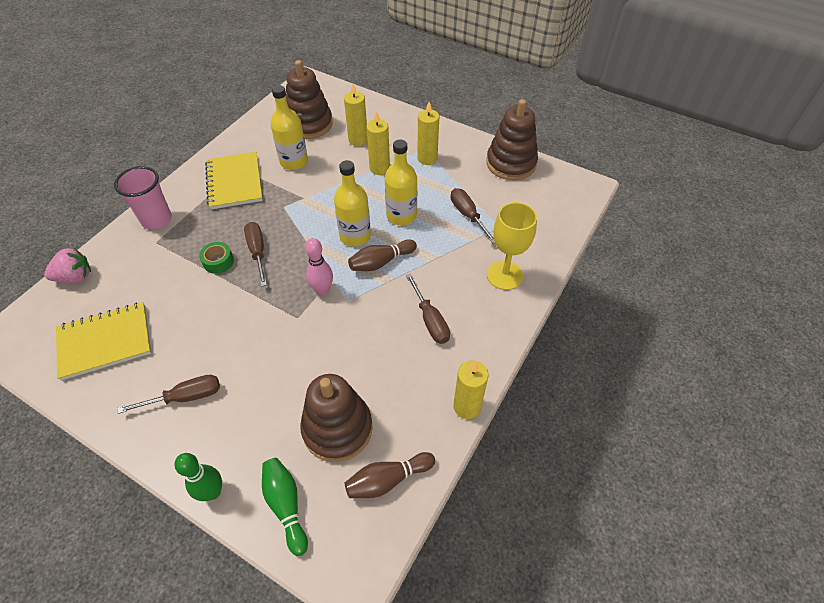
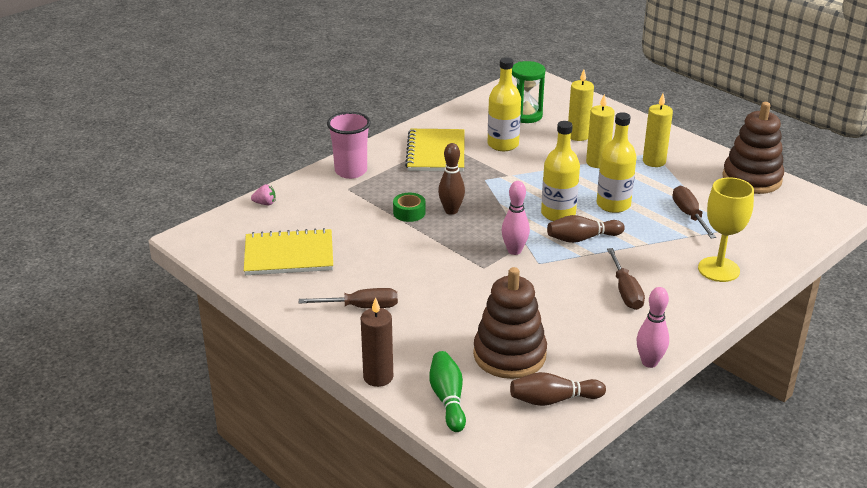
camera: 15 degrees right, 20 degrees down
pink strawberry [44,247,91,283] -> pink strawberry [251,184,276,205], size x0.58
green bowling pin [174,453,222,501] -> brown candle [361,297,393,387]
brown screwdriver [244,222,267,286] -> brown bowling pin [438,143,465,215]
brown stacking toy [286,60,333,139] -> green hourglass [512,61,545,123]
yellow candle [453,361,489,419] -> pink bowling pin [637,287,669,368]

